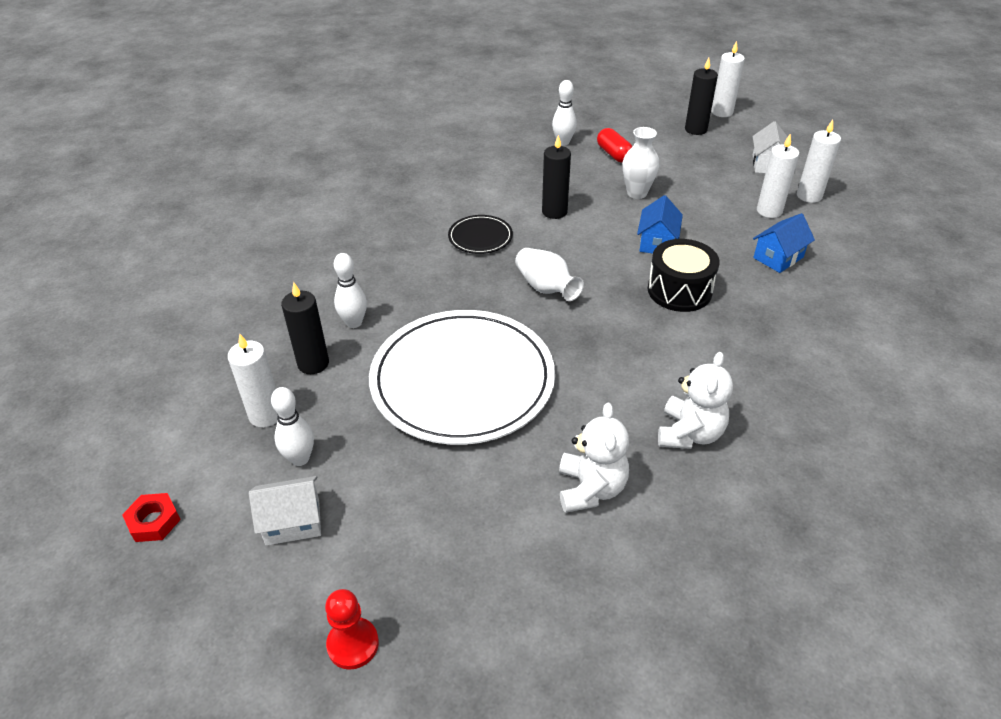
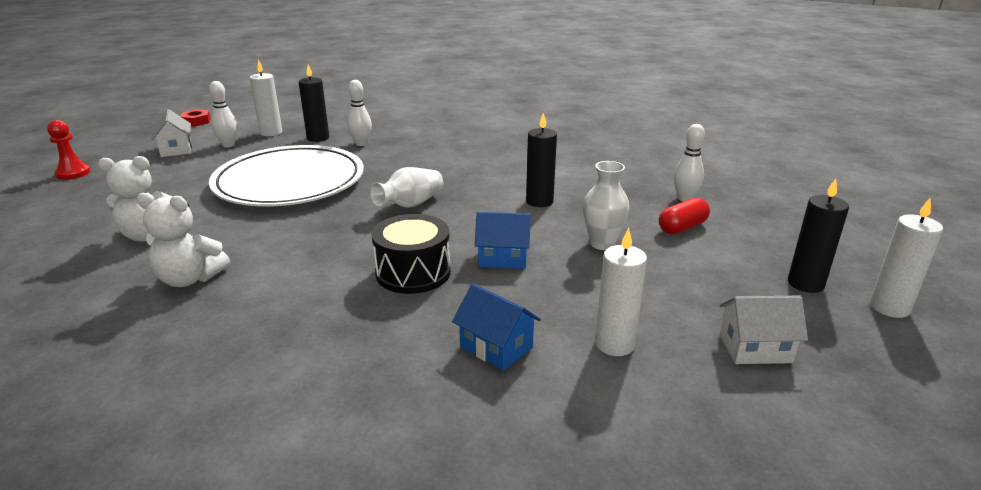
camera: 80 degrees right, 15 degrees down
black plate [448,215,513,254] -> none
white candle [797,120,841,203] -> none

